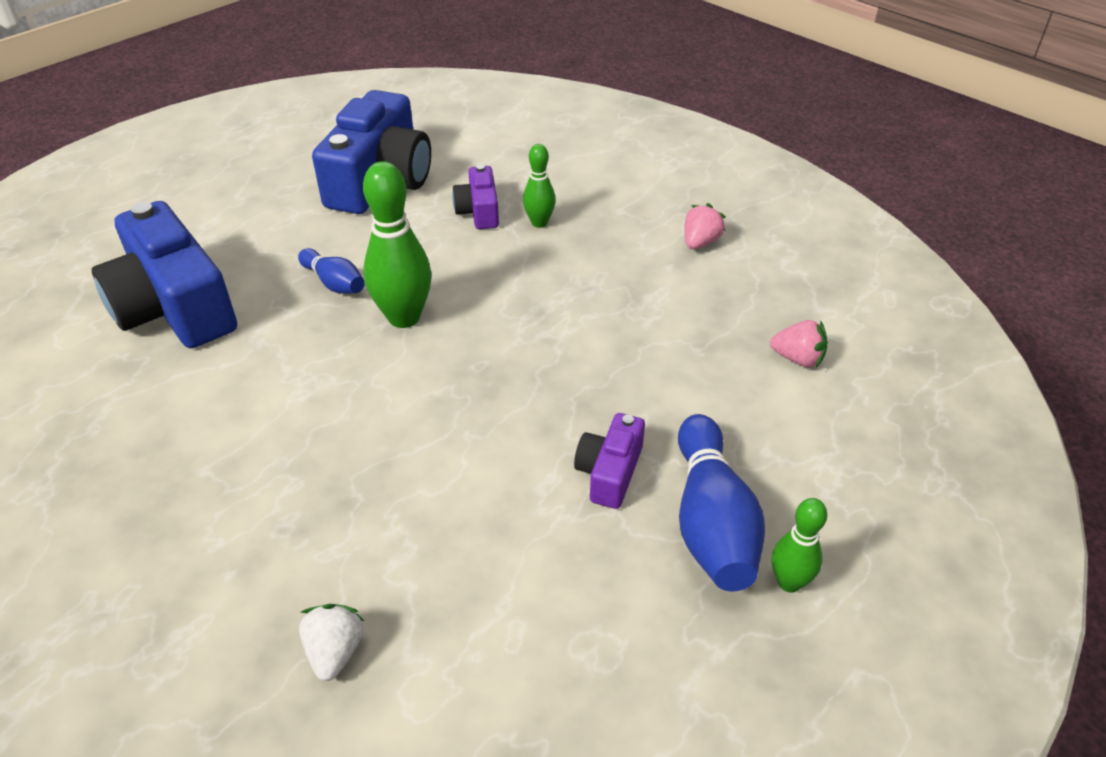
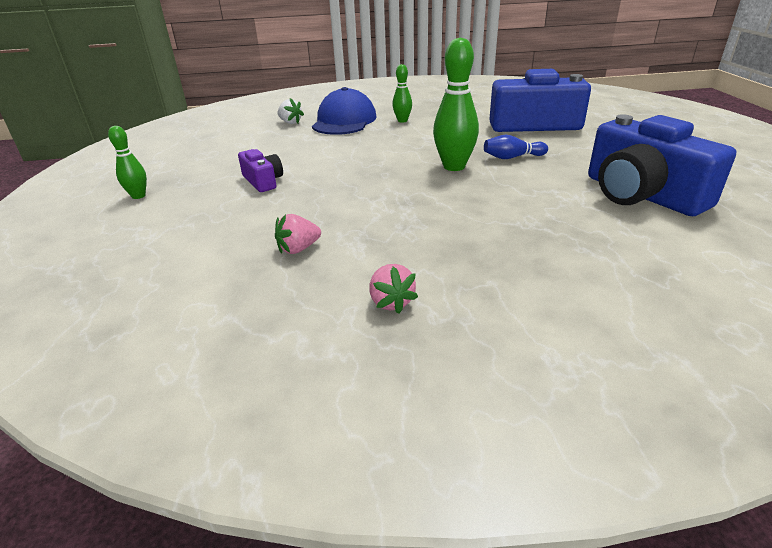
camera: 130 degrees right, 10 degrees down
purple camera [452,165,499,229] -> none
green bowling pin [523,144,556,228] -> green bowling pin moved to [392,64,412,123]
blue bowling pin [678,414,765,591] -> none
pink strawberry [770,320,828,367] -> pink strawberry moved to [275,214,321,254]
none -> blue cap [312,87,377,135]

